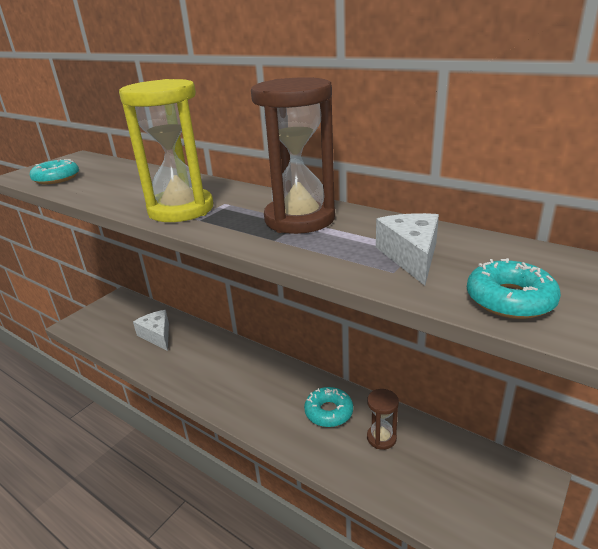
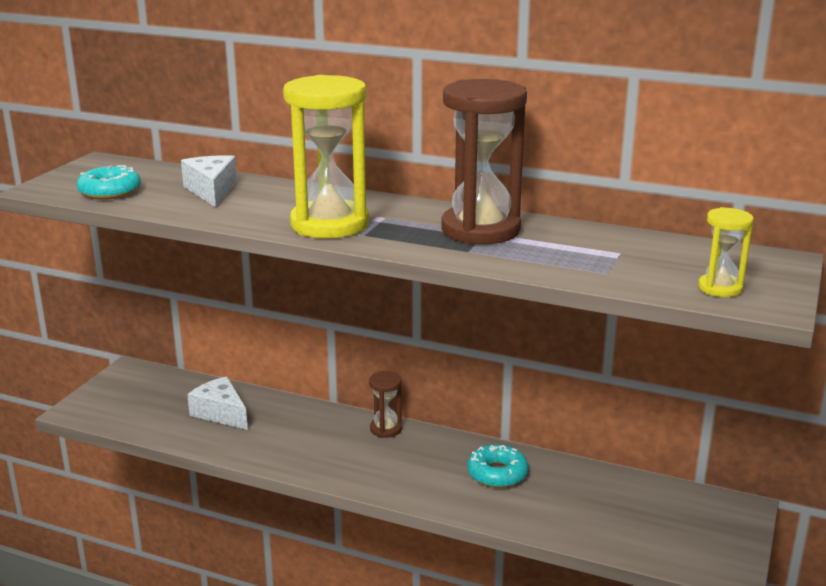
camera: 15 degrees left, 5 degrees down
brown hourglass [367,389,399,450] -> brown hourglass moved to [369,371,402,438]
white cheese [376,213,439,285] -> white cheese moved to [181,155,237,207]
turquoise donut [467,258,561,319] -> yellow hourglass [698,207,754,297]

